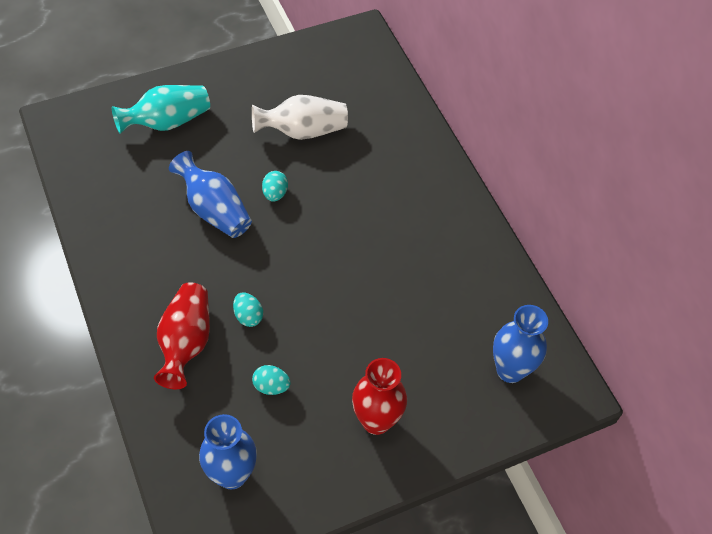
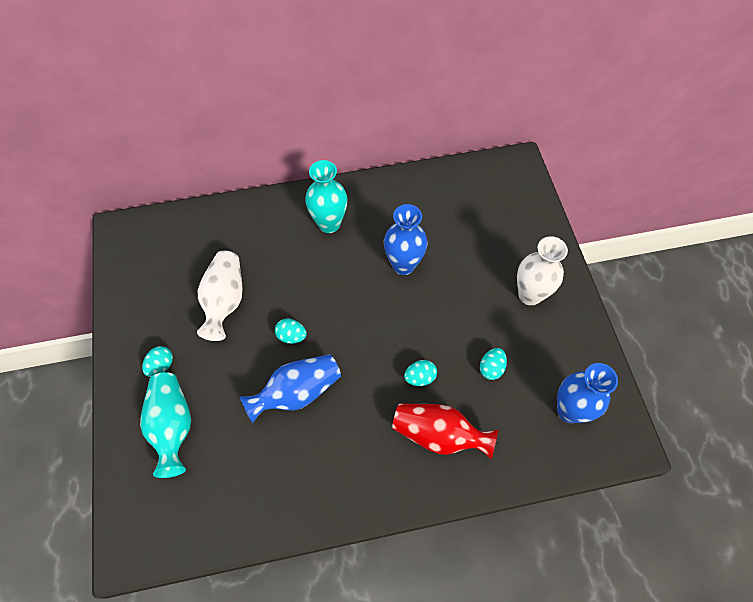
camera: 75 degrees left, 5 degrees up
red vase [352,358,407,435] -> white vase [517,236,568,306]
blue vase [493,305,548,383] -> blue vase moved to [384,204,427,275]
none -> turquoise egg [142,346,173,377]
none -> turquoise vase [305,160,347,233]

